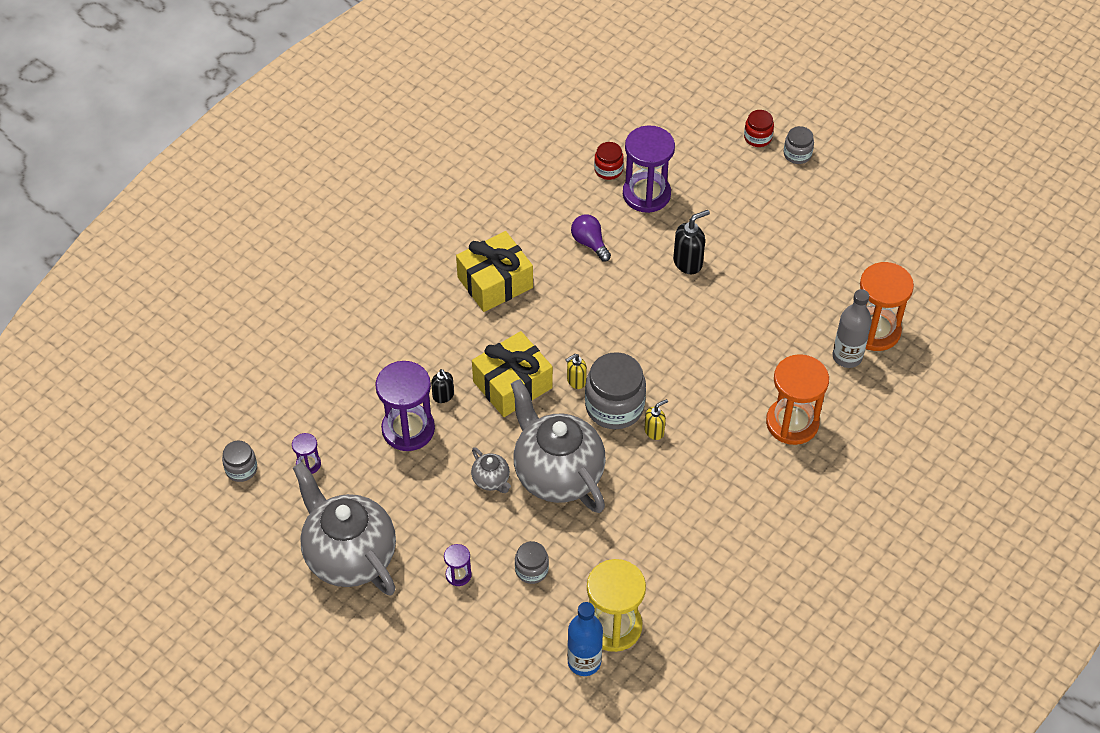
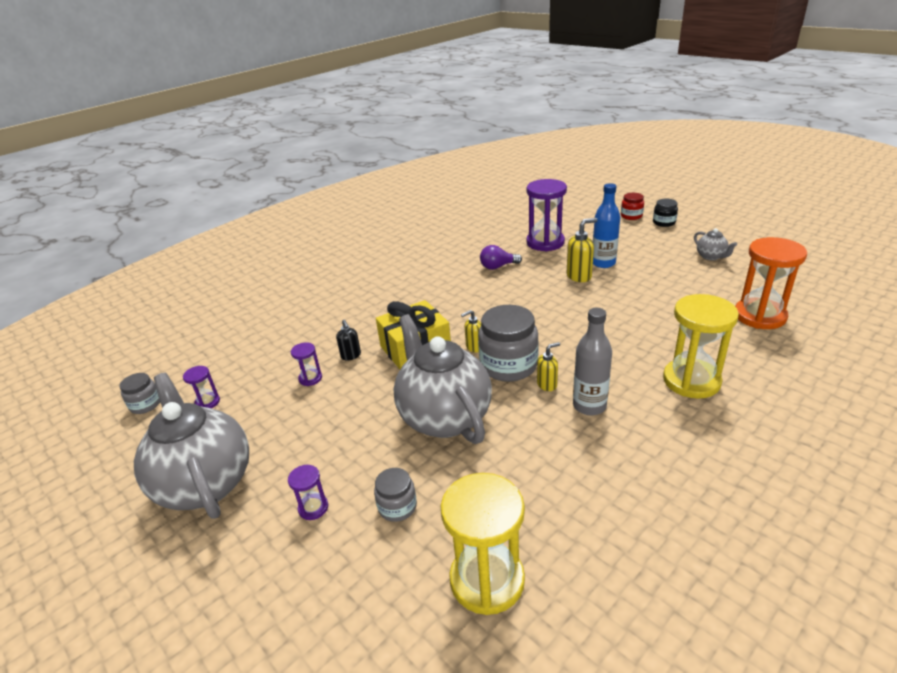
camera: 10 degrees right, 20 degrees down
purple hourglass [375,361,435,451] -> purple hourglass [291,342,322,386], size x0.46
yellow gift [456,231,533,312] -> none
grey teapot [471,447,511,493] -> grey teapot moved to [694,228,737,260]
blue bottle [567,602,603,676] -> blue bottle moved to [593,183,620,268]
purple light bulb [571,215,611,262] -> purple light bulb turned 75 degrees counterclockwise [480,245,522,270]
red jar [594,142,624,180] -> none
black soap dispenser [673,210,710,274] -> yellow soap dispenser [567,218,597,282]
orange hourglass [766,354,829,445] -> yellow hourglass [663,294,739,399]
grey jar [784,126,814,164] -> black jar [653,199,678,227]
grey bottle [833,289,872,368] -> grey bottle moved to [573,308,612,415]

